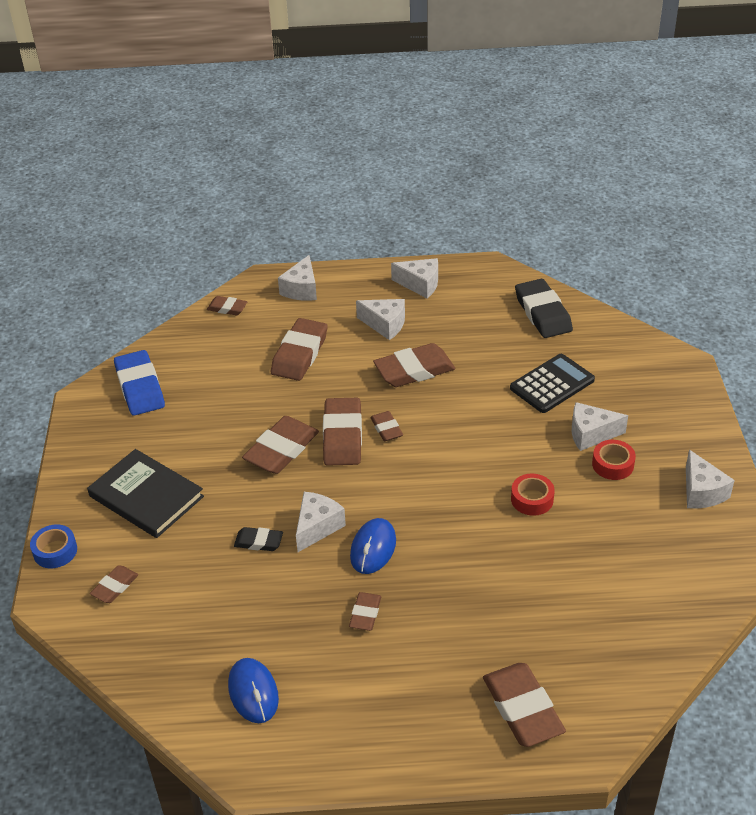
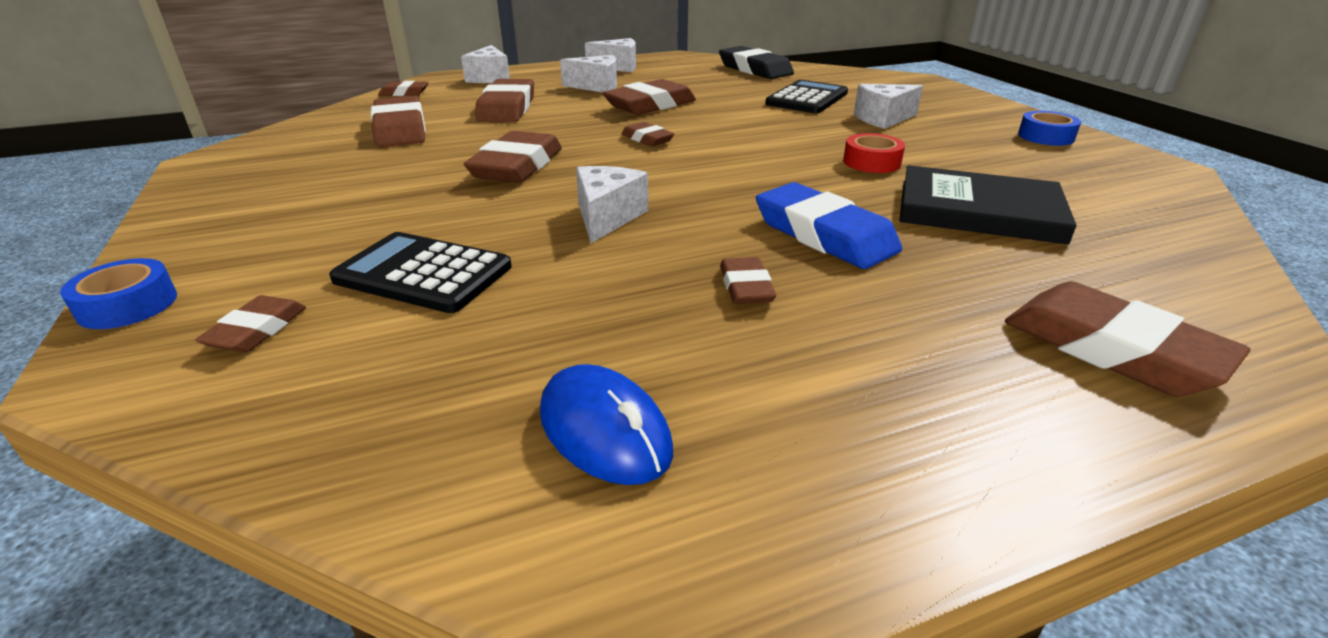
camera: 20 degrees left, 10 degrees down
black book [87,449,204,538] -> black book moved to [899,165,1077,244]
blue eraser [114,350,165,416] -> blue eraser moved to [756,182,902,269]
black eraser [234,527,283,551] -> none
brown eraser [323,398,362,466] -> brown eraser moved to [370,96,426,147]
blue mouse [350,518,396,574] -> none
red tape [592,440,636,480] -> none
white cheese [686,450,735,508] -> blue tape [1018,111,1081,146]
none -> black calculator [329,232,512,313]

